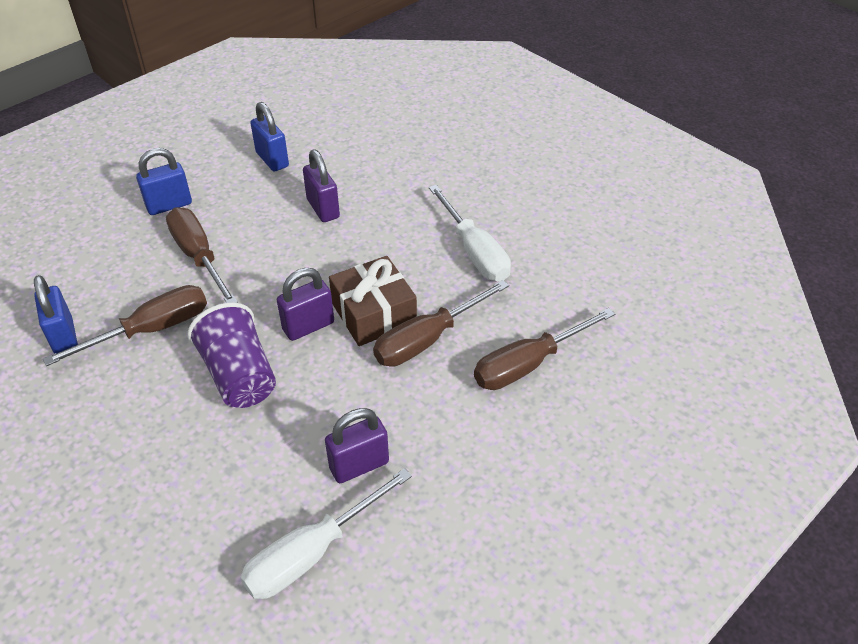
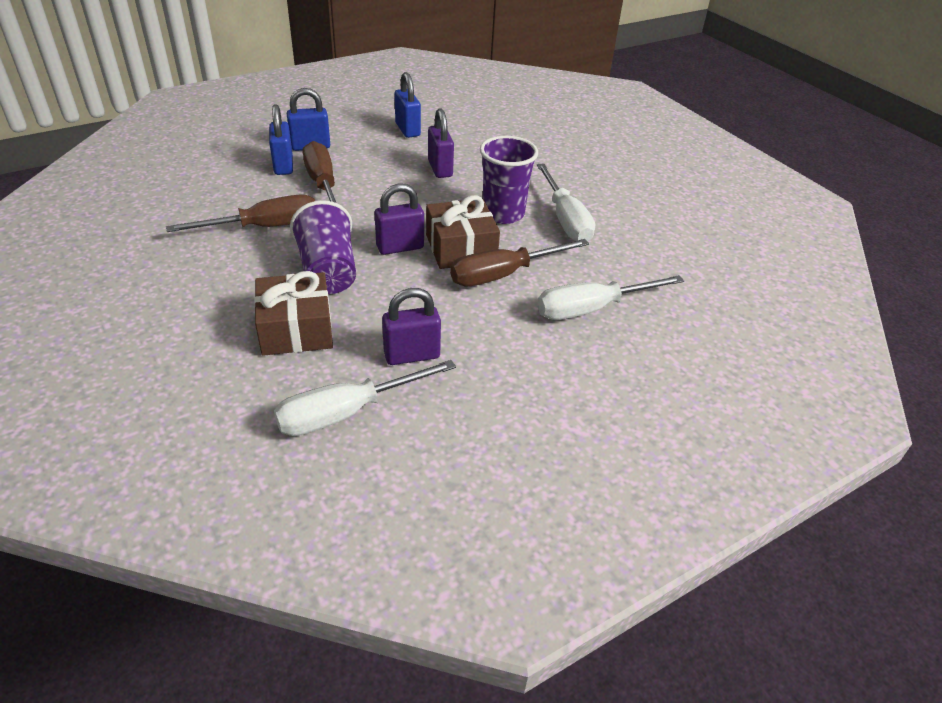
camera: 10 degrees right, 5 degrees down
blue padlock [34,275,78,354] -> blue padlock moved to [269,104,293,175]
brown screwdriver [474,308,615,390] -> white screwdriver [537,275,684,320]
none -> brown gift [254,271,333,356]
none -> purple cup [480,136,538,224]

